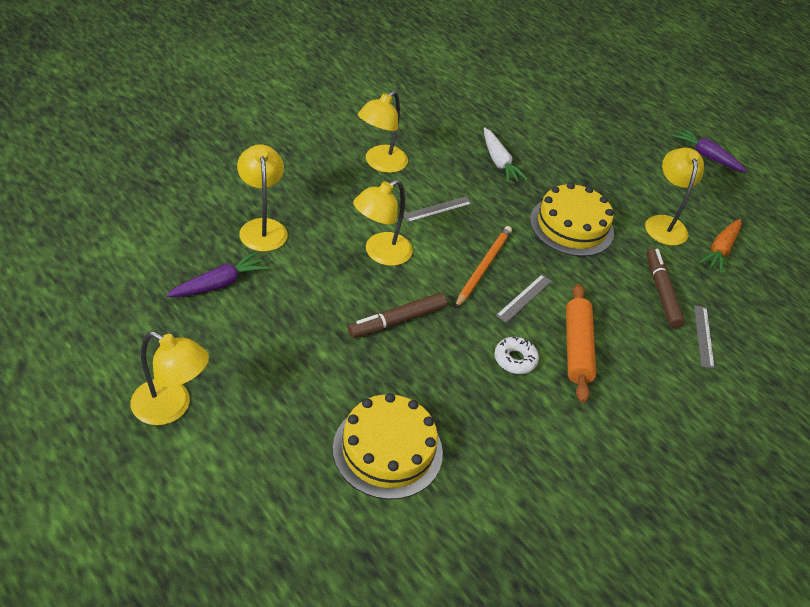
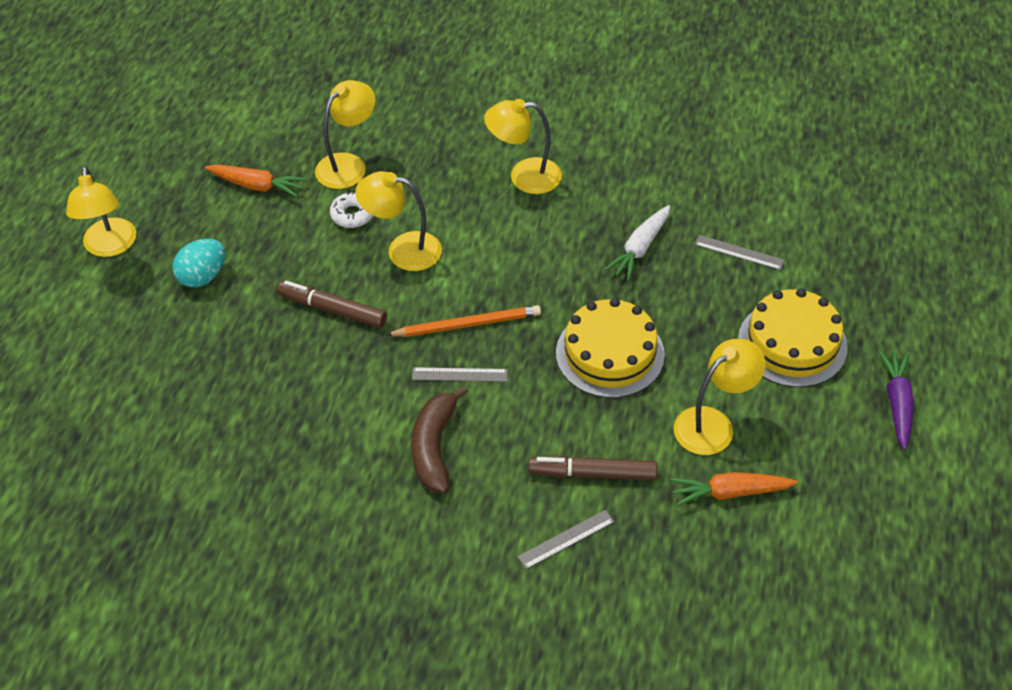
camera: 60 degrees right, 5 degrees up
purple carrot [166,252,269,297] -> orange carrot [205,164,307,197]
yellow cake [333,393,443,499] -> yellow cake moved to [738,288,848,387]
grey ruler [404,197,472,222] -> grey ruler moved to [695,235,785,270]
white donut [494,337,539,374] -> white donut moved to [330,191,373,228]
orange rolling pin [566,284,596,403] -> brown banana [411,385,468,493]
brown marker [647,248,685,329] -> brown marker turned 135 degrees counterclockwise [528,456,657,480]
none -> turquoise egg [173,239,225,288]

